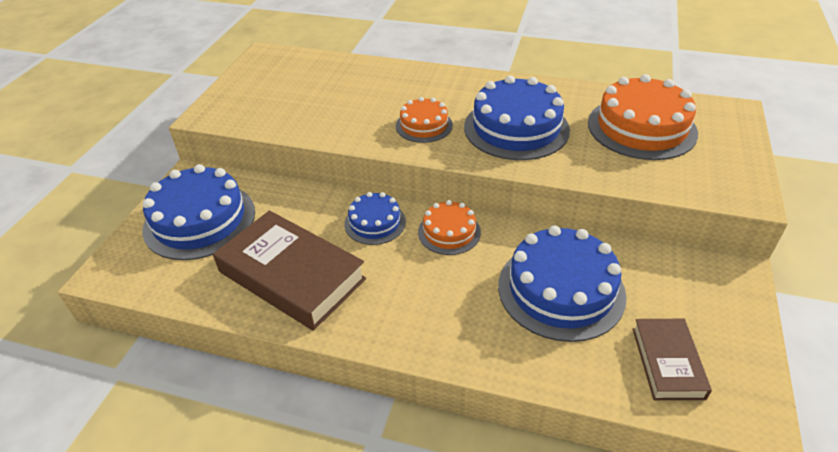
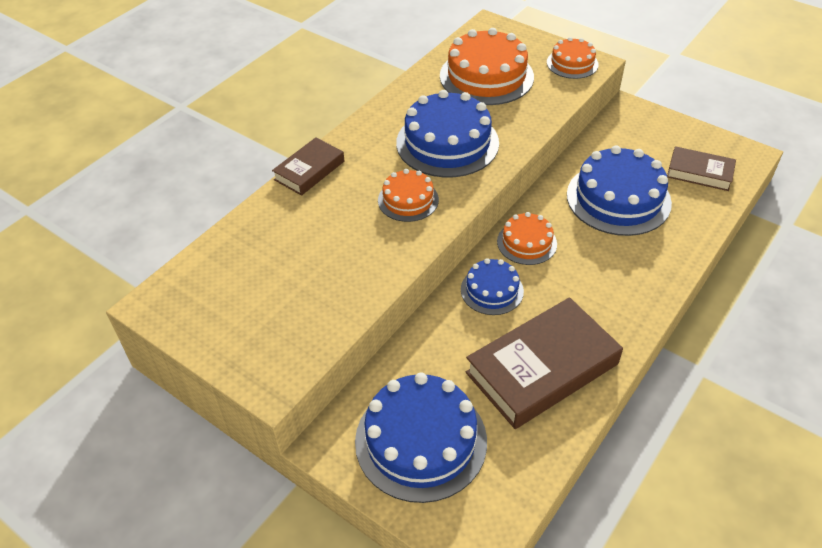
camera: 70 degrees left, 5 degrees up
none -> brown book [272,137,344,196]
none -> orange cake [547,37,599,79]

